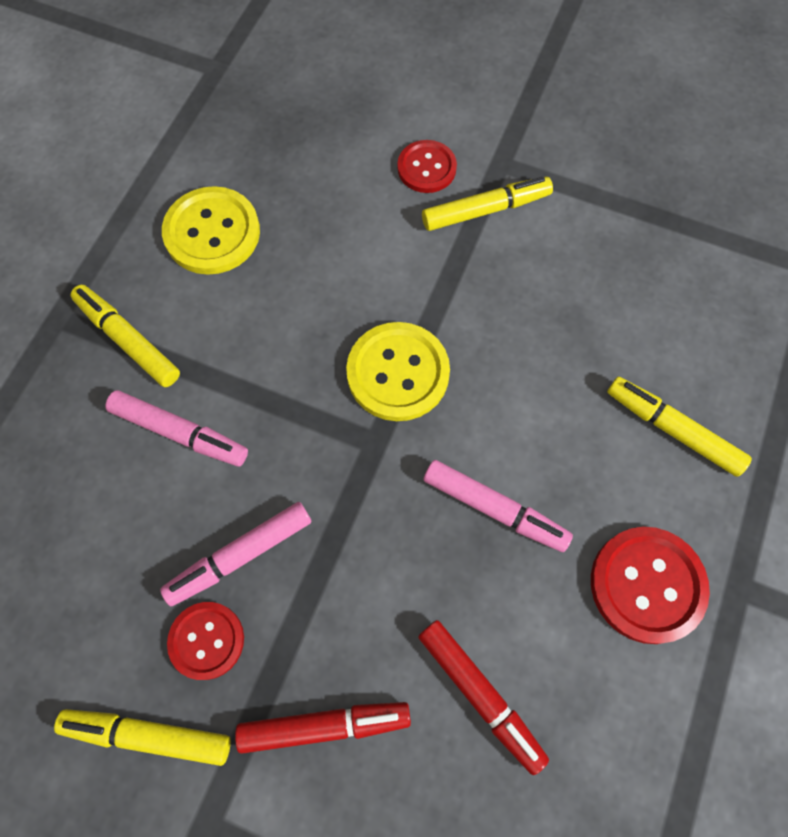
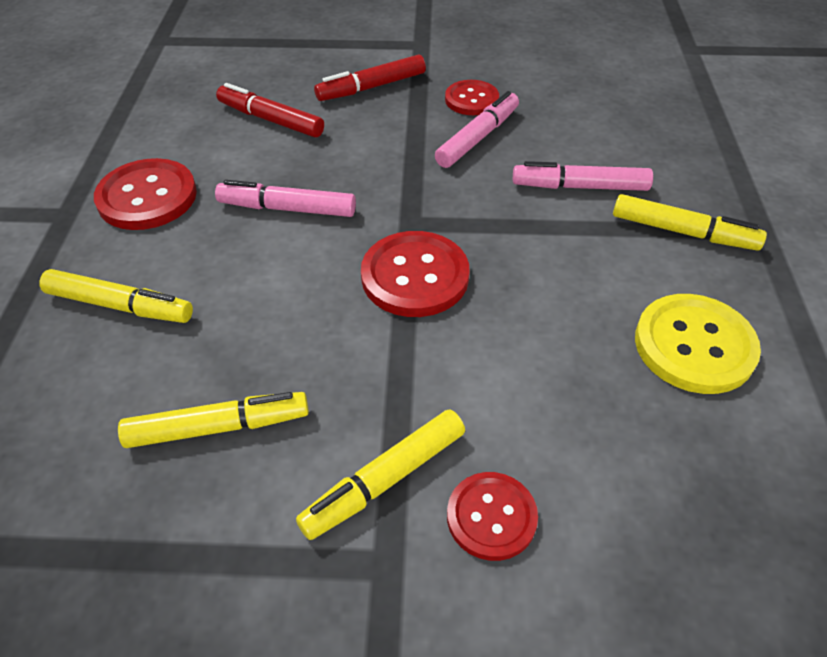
camera: 160 degrees right, 20 degrees down
yellow marker [54,709,231,766] -> yellow marker moved to [118,392,309,448]
yellow button [346,322,450,421] -> red button [361,231,470,317]

